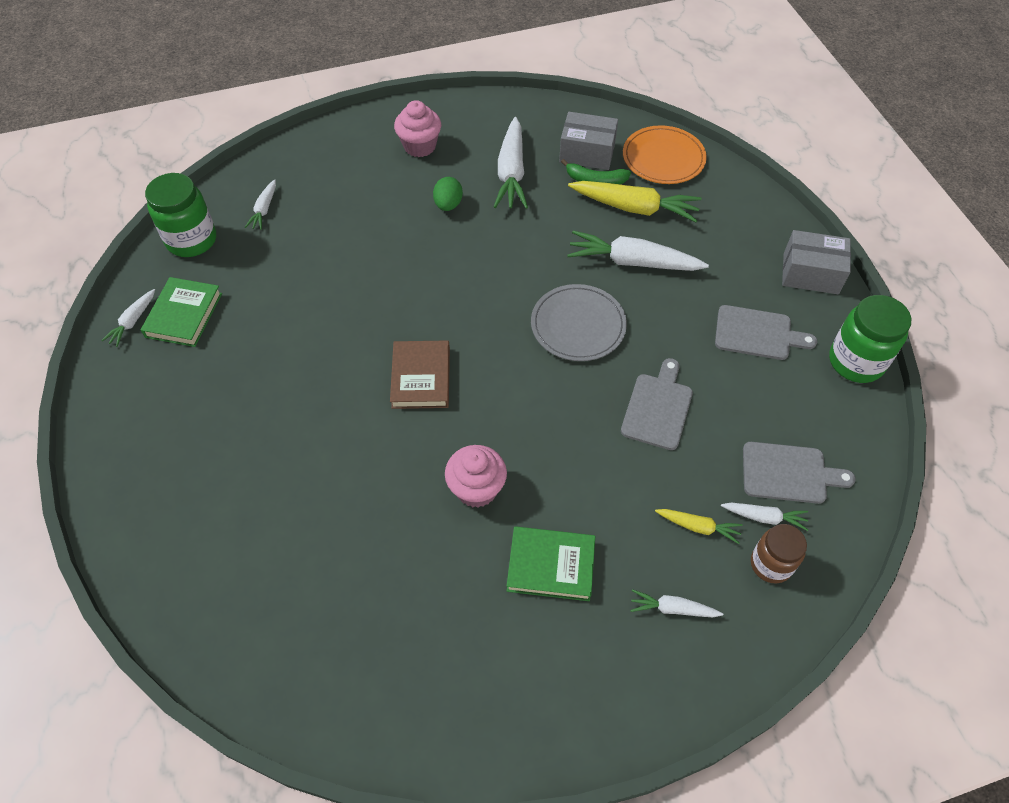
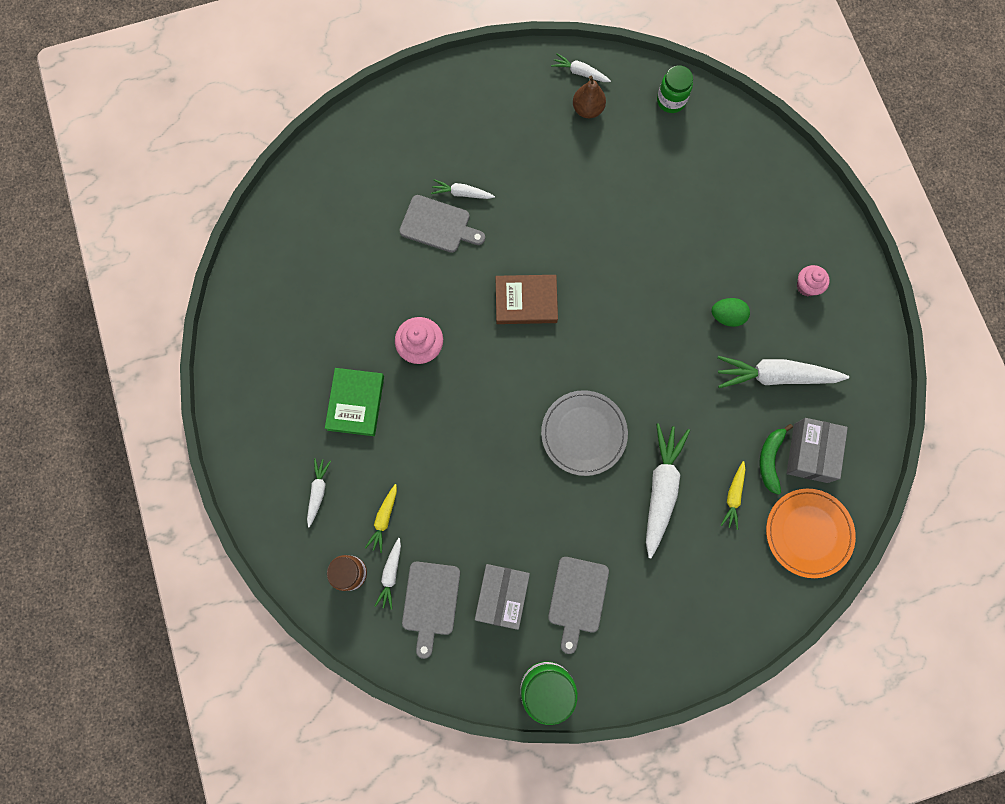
camera: 90 degrees right, 20 degrees up
green book [141,277,222,347] -> brown pear [573,76,606,118]
green jar [145,173,216,257] -> green jar [657,65,693,113], size x0.66
white carrot [245,179,276,230] -> white carrot moved to [431,179,495,199]
pink cupcake [394,100,441,157] -> pink cupcake [797,265,830,296], size x0.66
yellow carrot [568,181,702,222] -> yellow carrot [721,461,745,530], size x0.52
grey cutting board [621,358,693,450] -> grey cutting board moved to [399,195,485,253]
grey box [782,230,851,294] -> grey box moved to [475,564,530,630]

